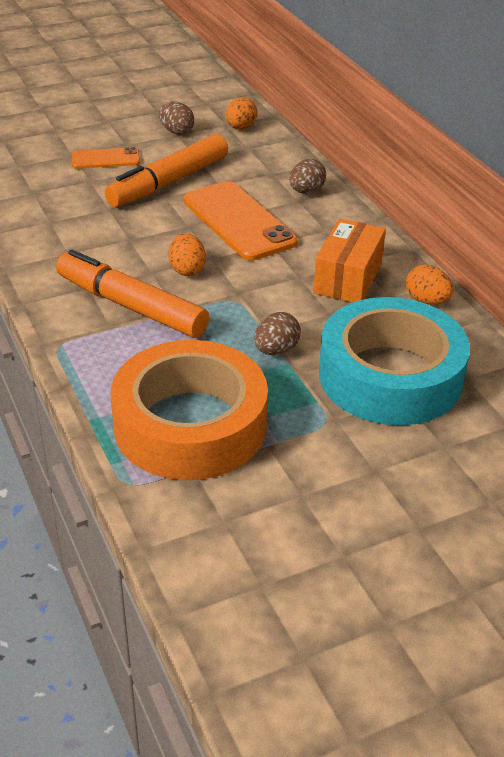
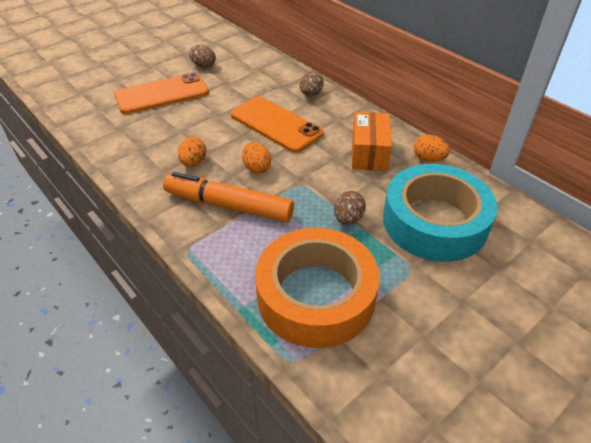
camera: 15 degrees left, 5 degrees up
orange phone [72,147,140,169] -> orange phone [114,72,209,114], size x1.82
orange marker [105,134,228,207] -> none
orange egg [226,97,257,129] -> orange egg moved to [178,137,206,167]

